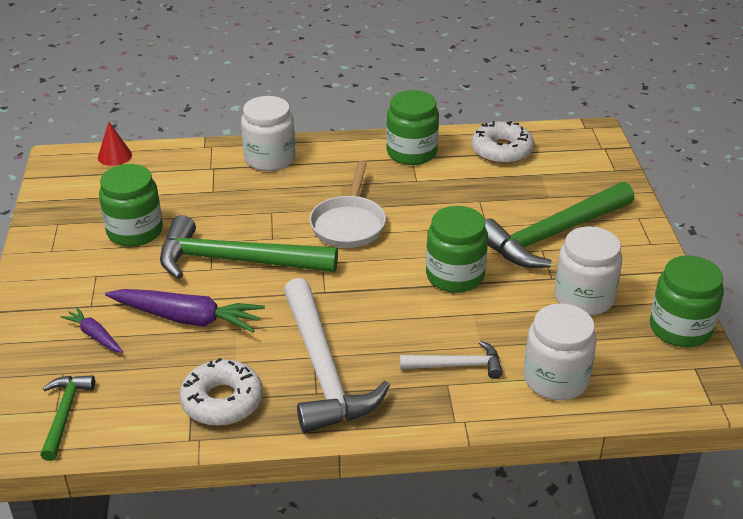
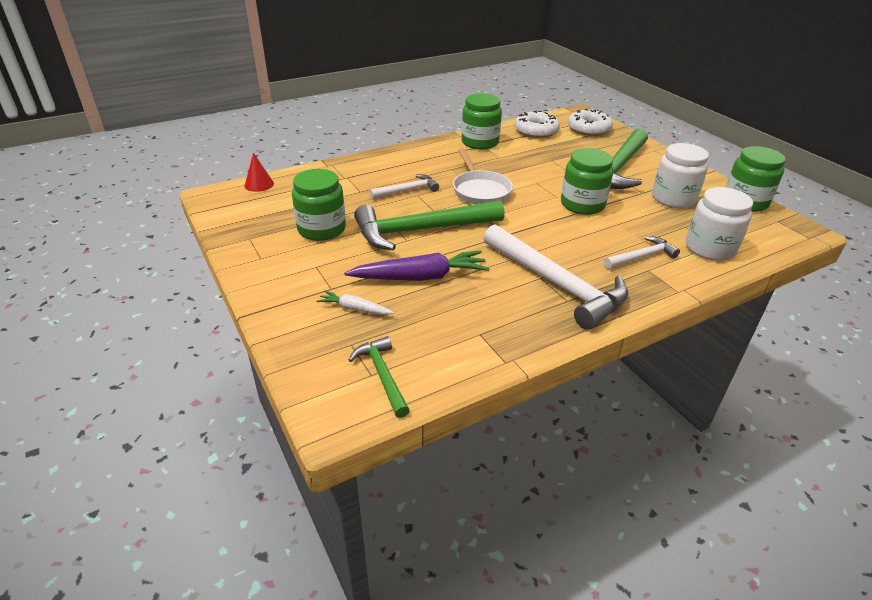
camera: 25 degrees left, 0 degrees up
purple carrot [61,307,123,353] -> white carrot [316,290,394,315]
white donut [180,358,263,426] -> white donut moved to [568,109,613,136]
white jar [241,96,295,171] -> none
none -> white hammer [370,174,439,199]

